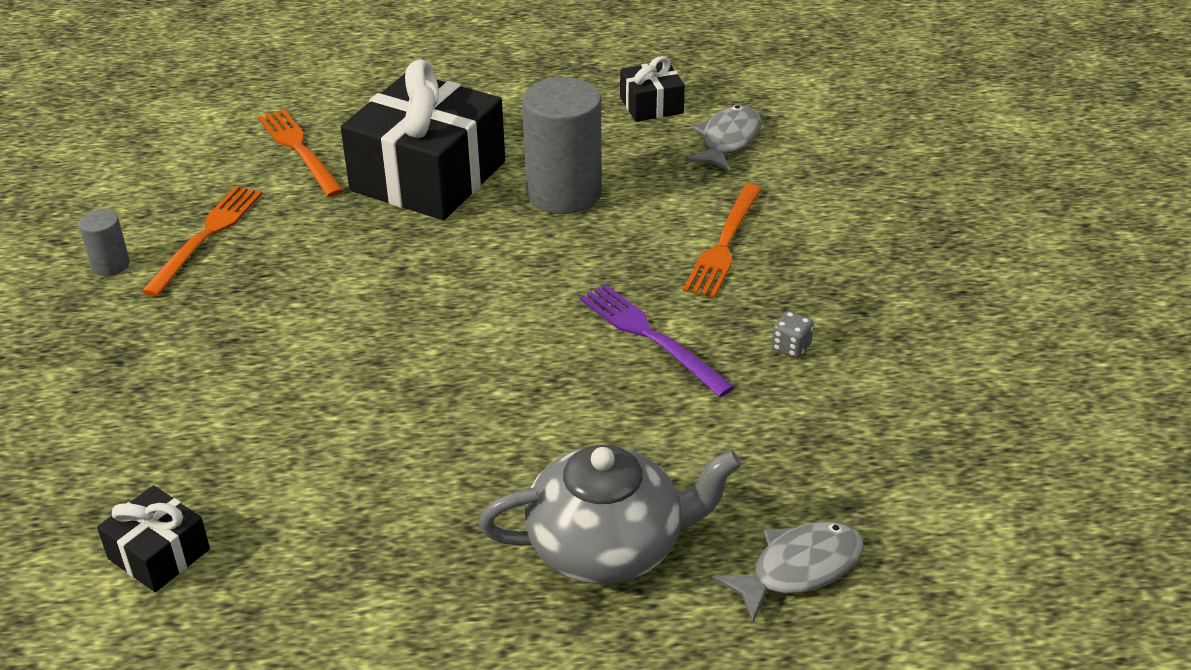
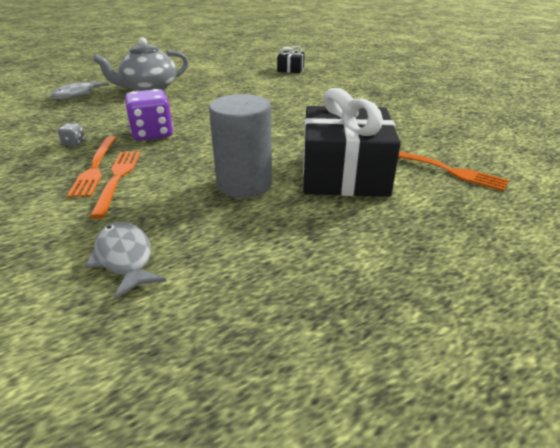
camera: 155 degrees right, 5 degrees down
grey cylinder [79,209,130,276] -> none
orange fork [142,186,262,297] -> orange fork moved to [67,136,117,198]
purple fork [580,284,735,397] -> purple dice [124,89,173,141]
black gift [620,56,685,122] -> none
grey fish [685,105,762,172] -> grey fish turned 150 degrees clockwise [85,222,166,299]

